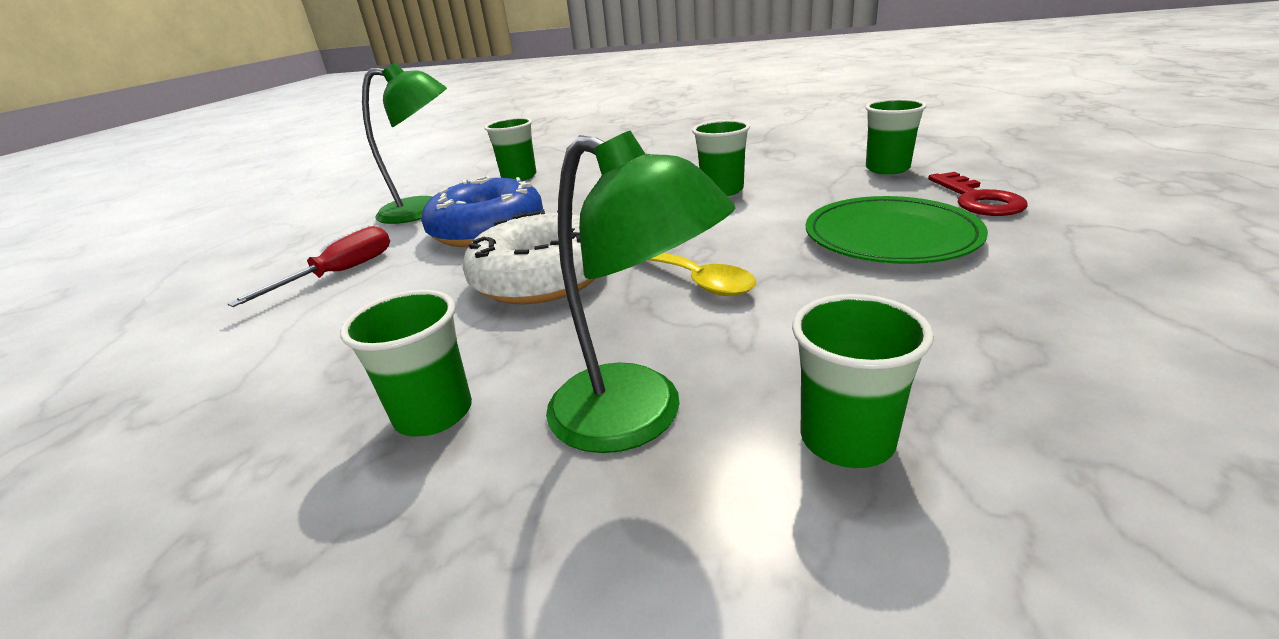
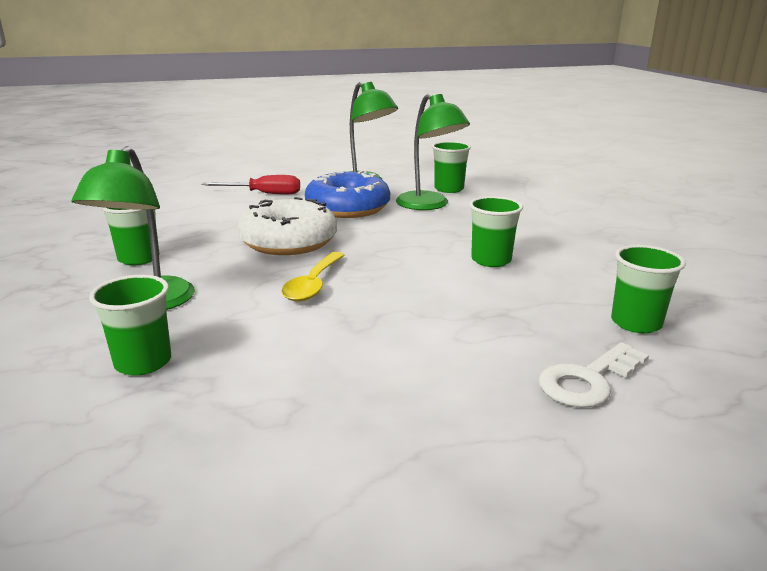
camera: 55 degrees right, 5 degrees down
green plate [806,196,988,264] -> none
red key [928,172,1028,216] -> white key [538,342,649,407]
none -> green lamp [396,94,470,210]

